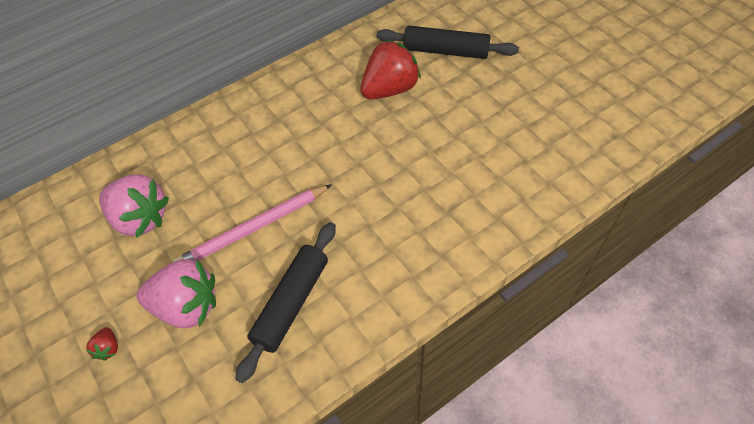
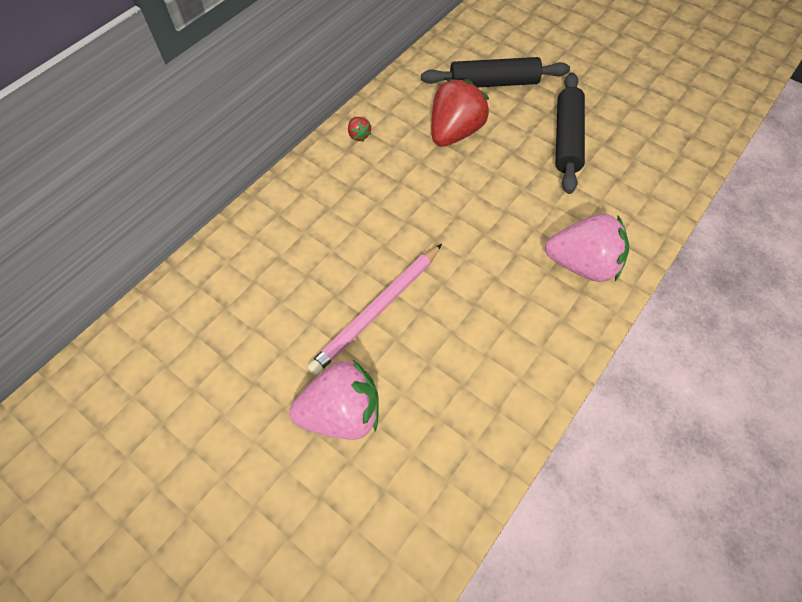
camera: 20 degrees left, 5 degrees up
red strawberry [86,327,118,361] -> red strawberry moved to [348,117,371,141]
pink strawberry [99,174,169,238] -> pink strawberry moved to [545,214,629,282]
black rolling pin [236,222,336,383] -> black rolling pin moved to [555,72,585,194]

